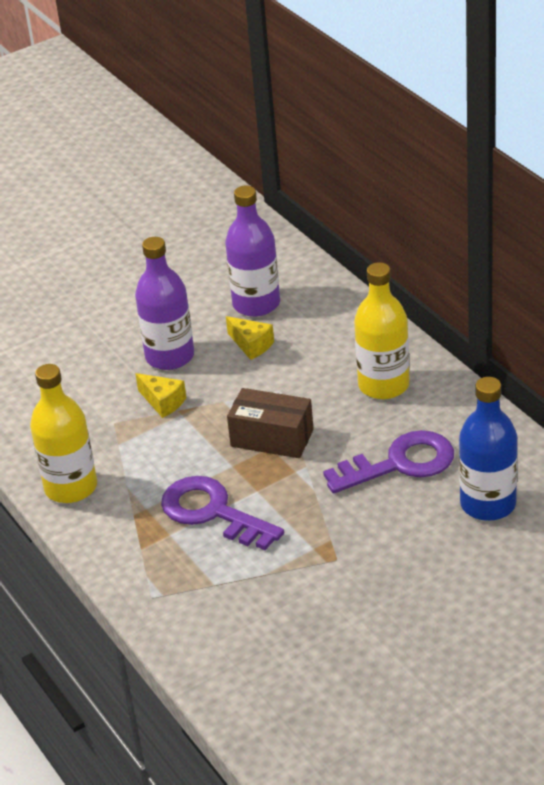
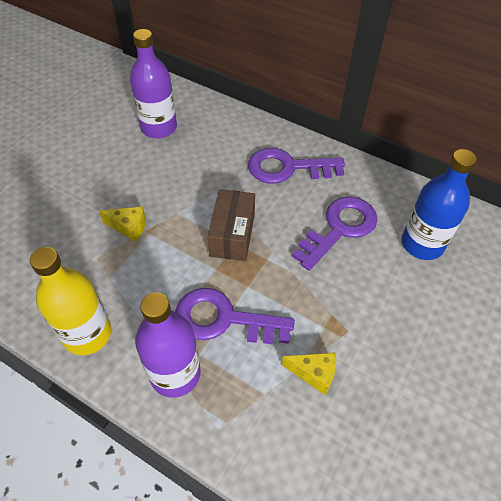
camera: 30 degrees left, 15 degrees up
purple bottle [135,237,194,370] -> purple bottle moved to [135,292,201,398]
yellow cheese [226,316,274,360] -> yellow cheese moved to [282,352,336,395]
brown box [227,388,314,458] -> brown box turned 75 degrees counterclockwise [208,189,255,261]
yellow bottle [354,262,410,399] -> purple key [248,148,345,184]

